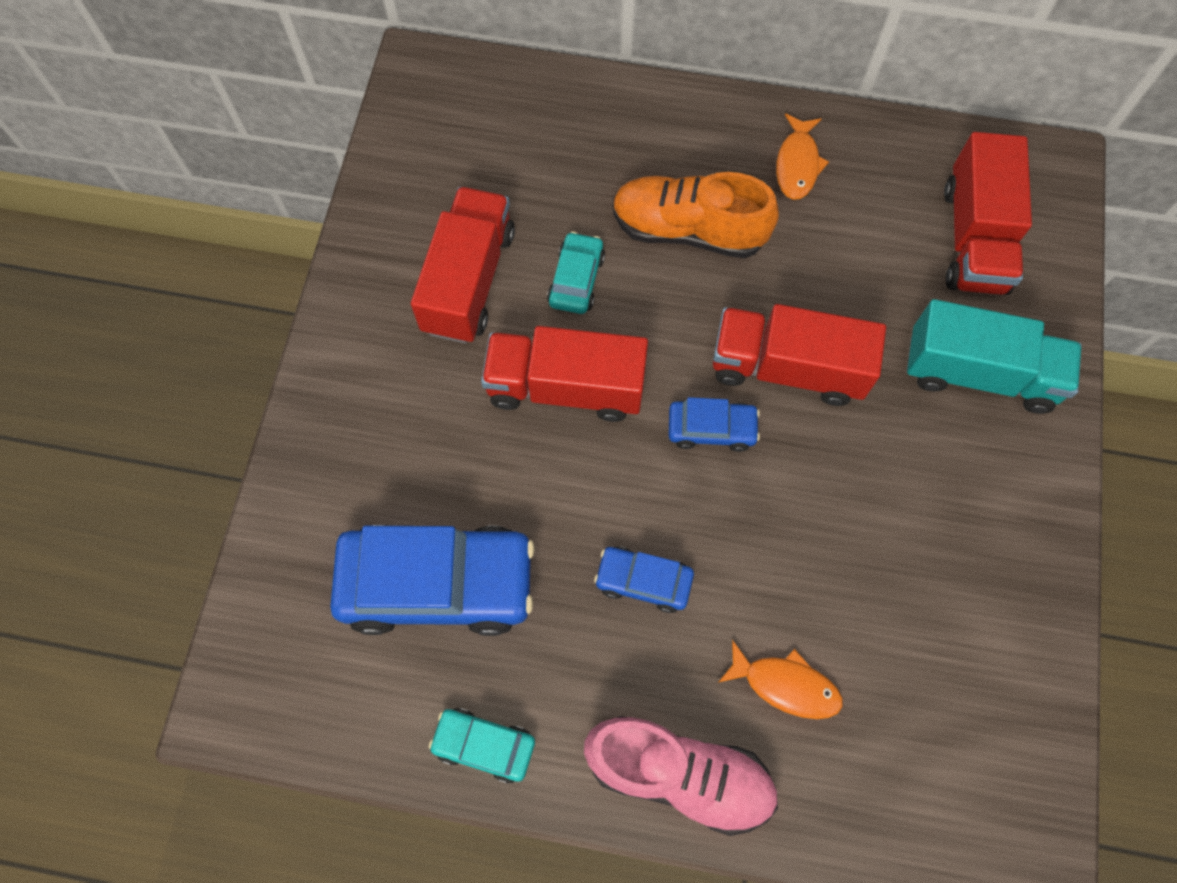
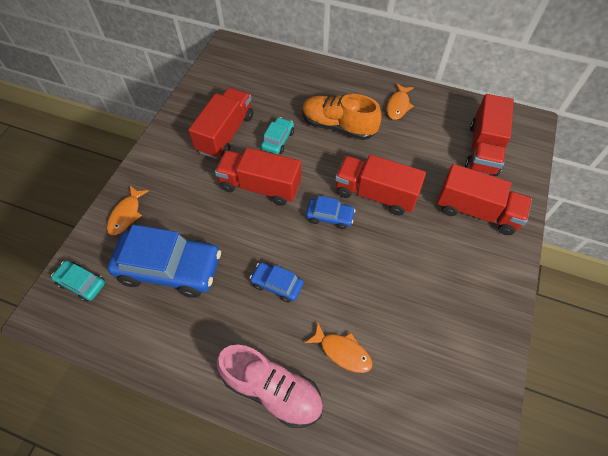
camera: 10 degrees right, 10 degrees down
turquoise car [429,708,535,783] -> turquoise car moved to [51,261,105,302]
turquoise truck [907,299,1082,414] -> red truck [437,164,532,235]
none -> orange fish [107,186,149,235]

